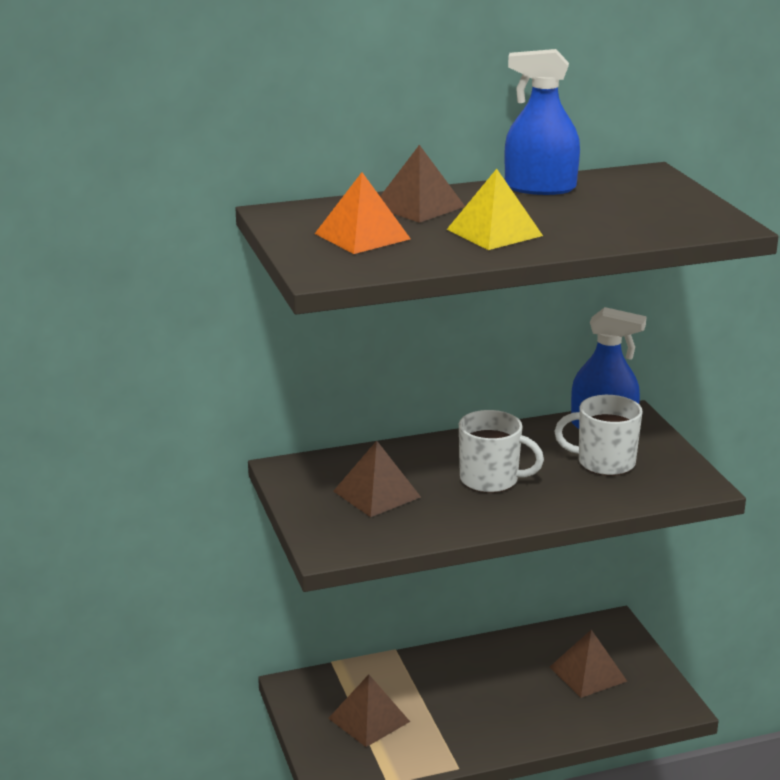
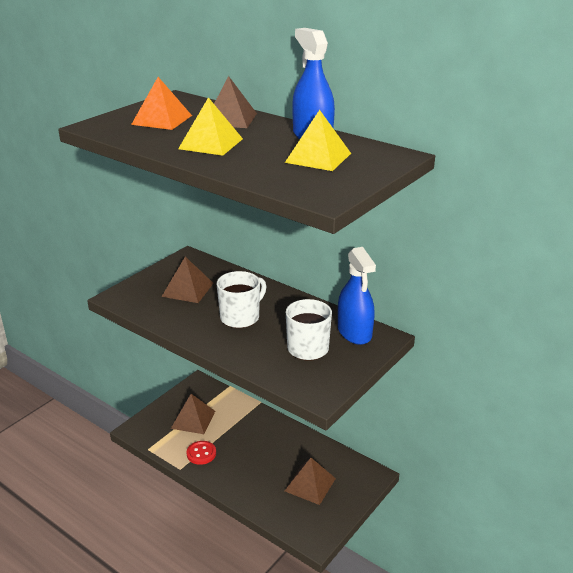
camera: 55 degrees right, 5 degrees up
white mug [459,410,544,493] -> white mug turned 120 degrees counterclockwise [217,271,267,328]
none -> red button [186,441,216,465]
none -> yellow pyramid [285,110,351,171]

